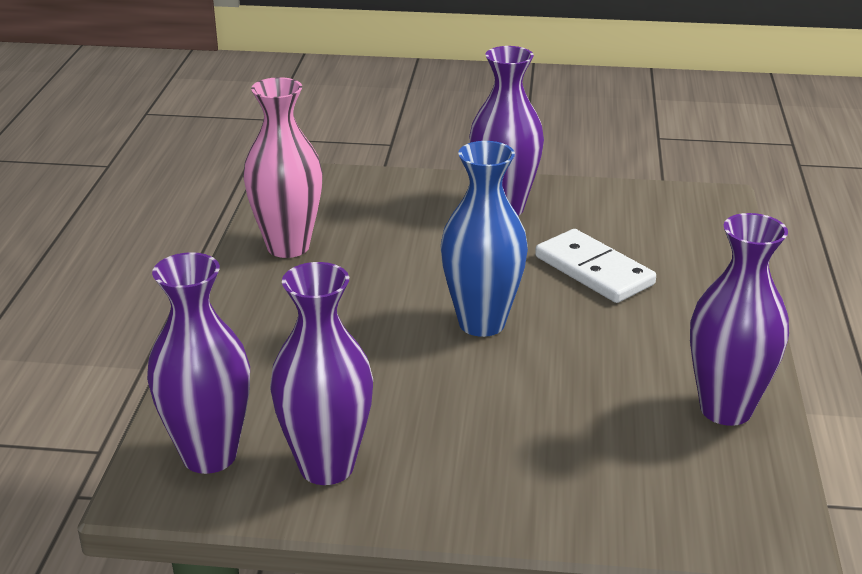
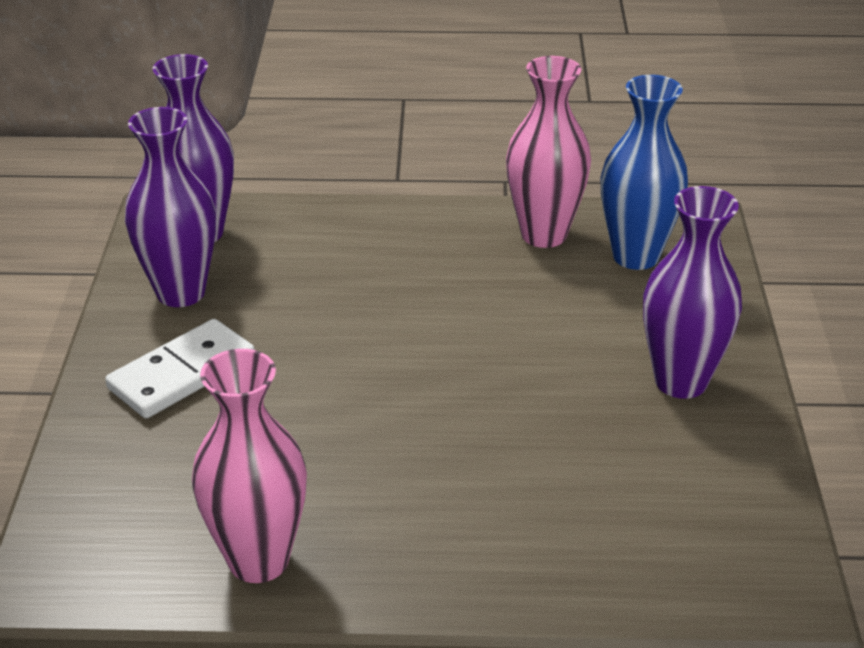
camera: 85 degrees right, 5 degrees up
blue vase [441,141,528,337] -> blue vase moved to [601,75,688,270]
white domino [535,229,656,303] -> white domino moved to [105,319,255,418]
purple vase [690,213,789,426] -> pink vase [192,349,307,583]

